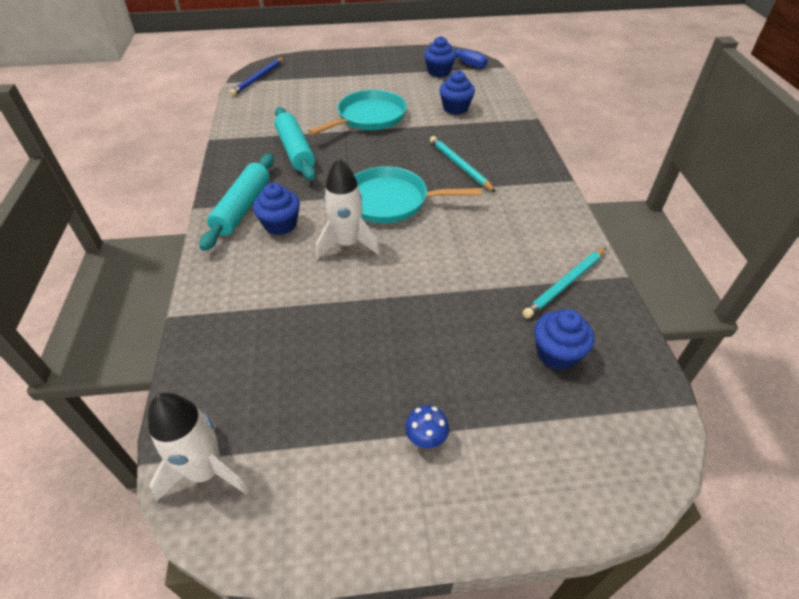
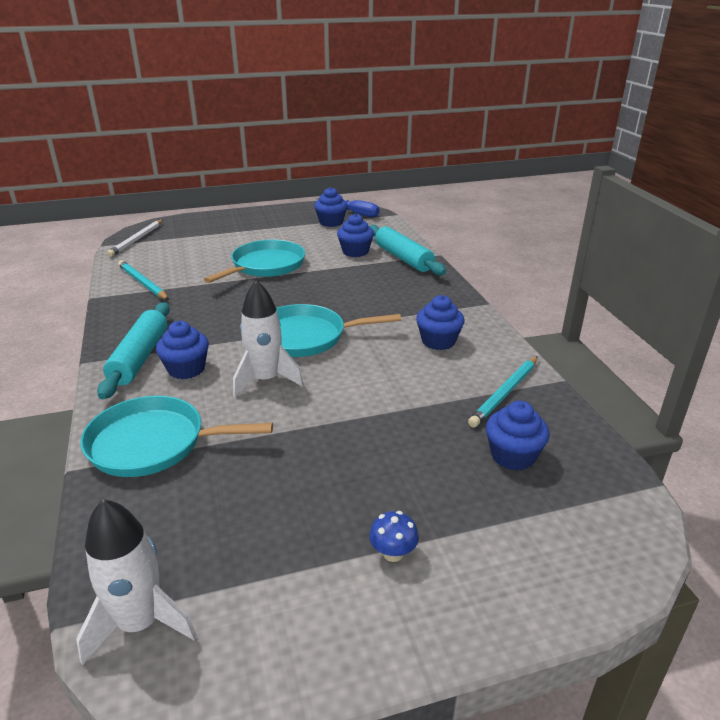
camera: 10 degrees left, 15 degrees down
blue pencil [229,58,284,96] -> white pencil [107,220,163,257]
turquoise rolling pin [274,107,316,181] -> turquoise rolling pin moved to [369,225,446,275]
turquoise pencil [430,136,496,192] -> turquoise pencil moved to [118,260,169,300]
none -> turquoise pan [80,396,273,477]
none -> blue cupcake [416,295,465,350]

